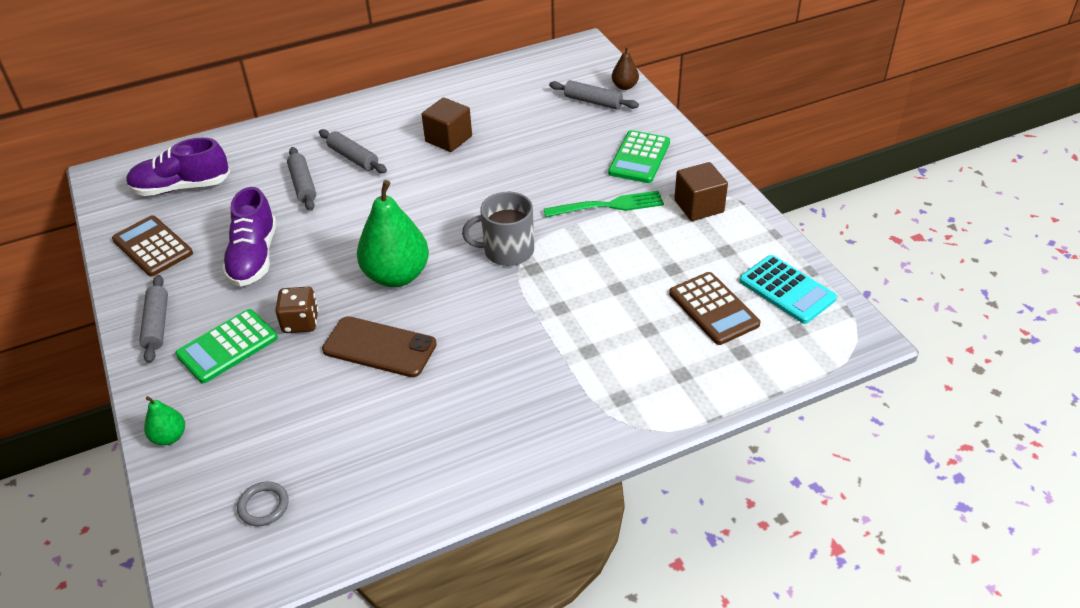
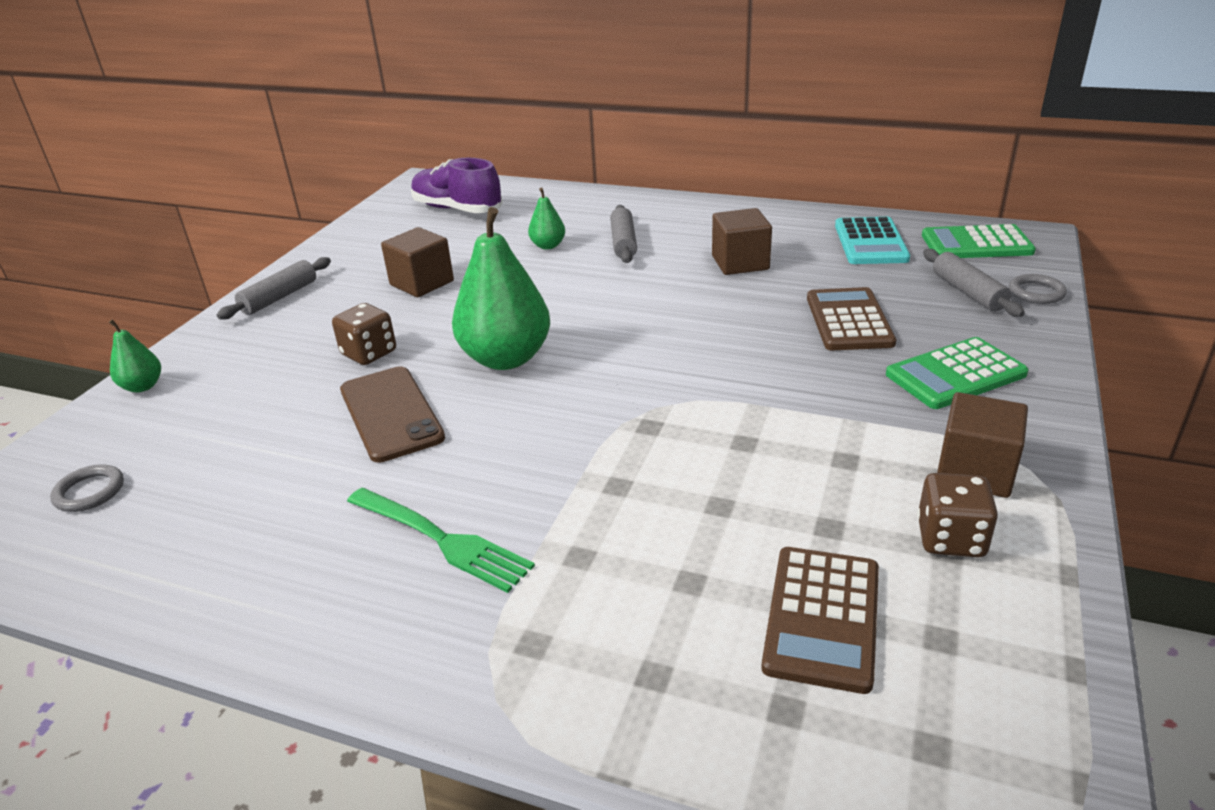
camera: 45 degrees right, 10 degrees down
brown calculator [112,215,193,277] -> brown calculator moved to [807,287,896,350]
green calculator [175,309,278,383] -> green calculator moved to [922,224,1036,258]
purple shoe [222,187,277,287] -> brown cube [381,227,454,297]
grey rolling pin [287,147,316,211] -> green pear [528,188,565,249]
grey mug [462,192,534,266] -> none
green fork [544,191,664,217] -> green fork moved to [347,488,535,593]
brown pear [612,47,639,90] -> grey ring [1009,274,1067,304]
turquoise calculator [739,255,837,324] -> turquoise calculator moved to [835,217,910,264]
none -> brown dice [917,473,998,557]

